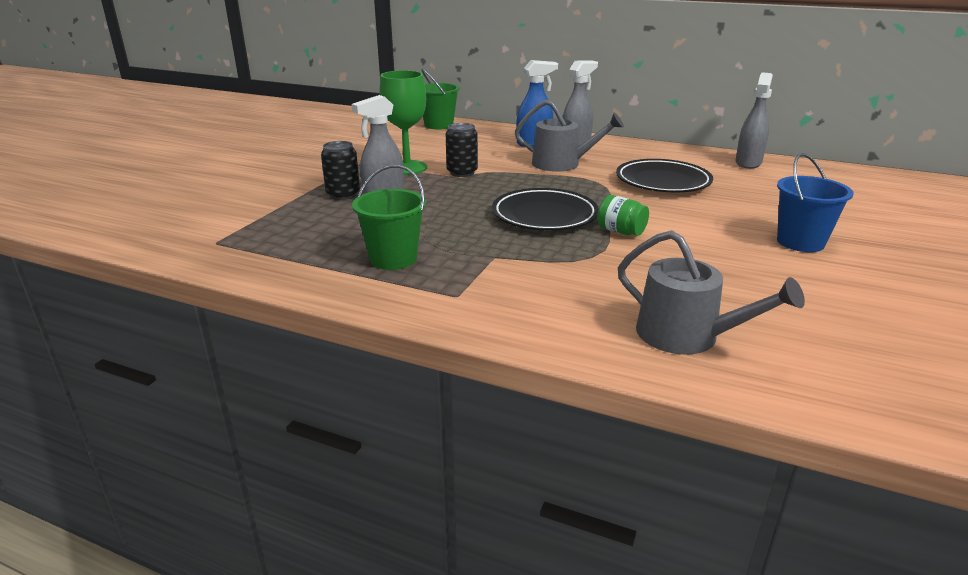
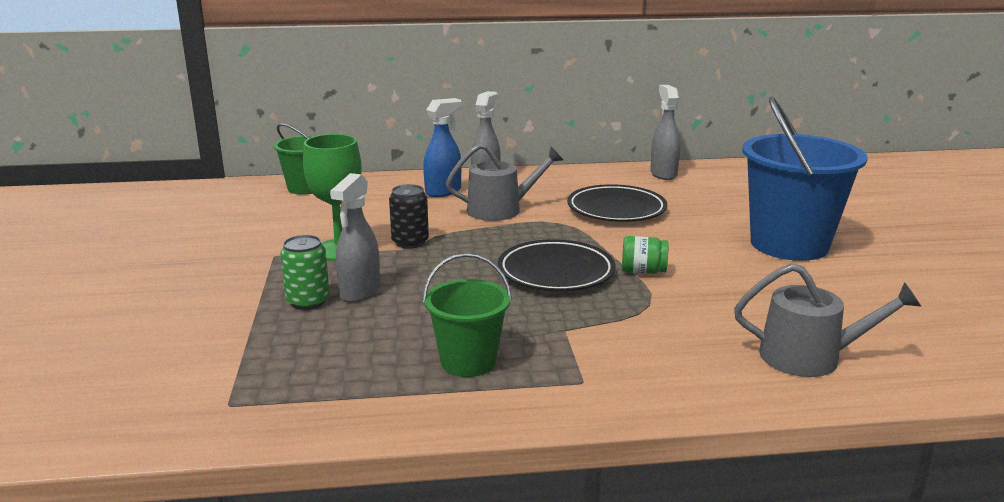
camera: 30 degrees left, 5 degrees down
black can [321,141,360,200] -> green can [280,235,330,310]
blue bucket [777,153,854,252] -> blue bucket [742,97,868,261], size x1.79

